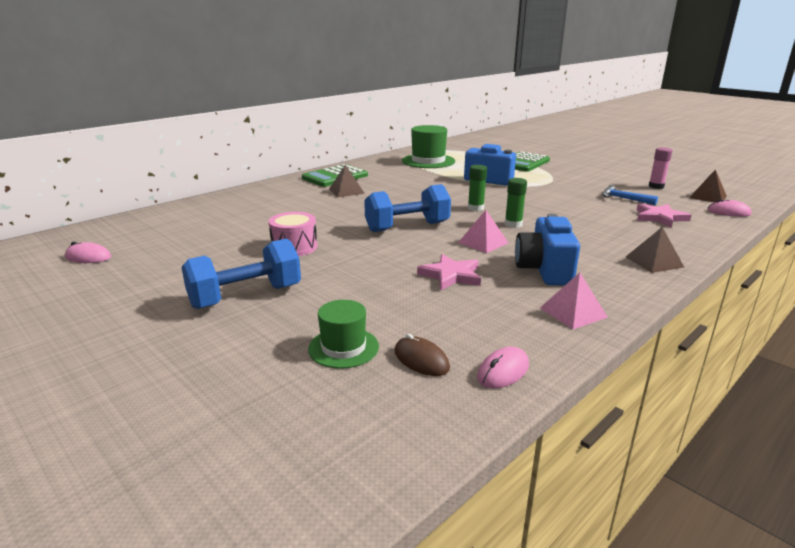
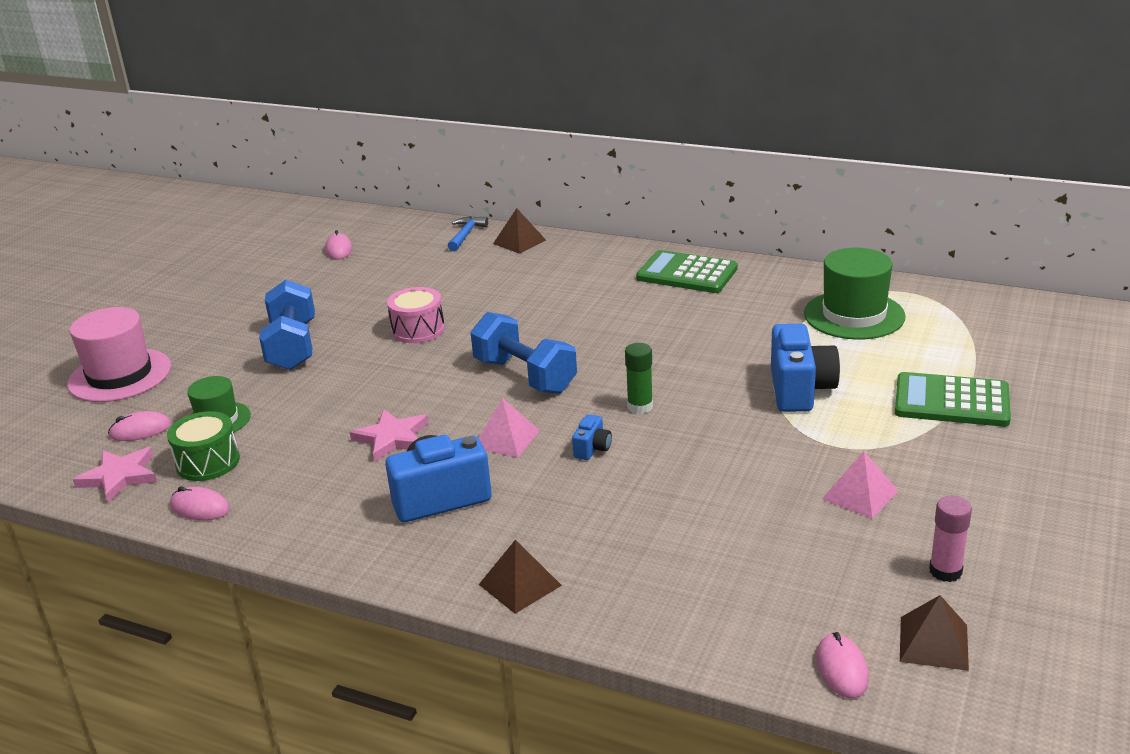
camera: 70 degrees right, 5 degrees up
blue dumbbell [181,238,301,309] -> blue dumbbell turned 45 degrees clockwise [259,280,315,370]
brown pyramid [329,164,365,197] -> brown pyramid moved to [493,208,546,254]
brown mouse [394,334,450,376] -> green drum [167,411,240,481]
green glue stick [505,178,527,228] -> blue camera [572,414,612,460]
pink pyramid [540,272,608,329] -> pink pyramid moved to [822,451,898,519]
blue hammer [603,185,658,205] -> blue hammer moved to [448,216,488,251]
pink star [637,204,691,228] -> pink star moved to [73,447,157,502]
none -> pink hat [67,307,171,402]
none -> pink mouse [108,411,171,441]

